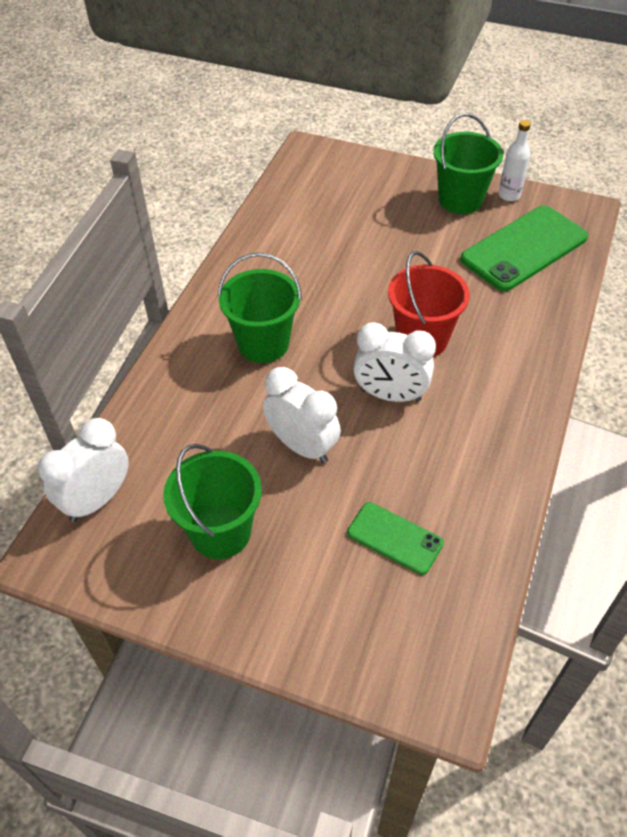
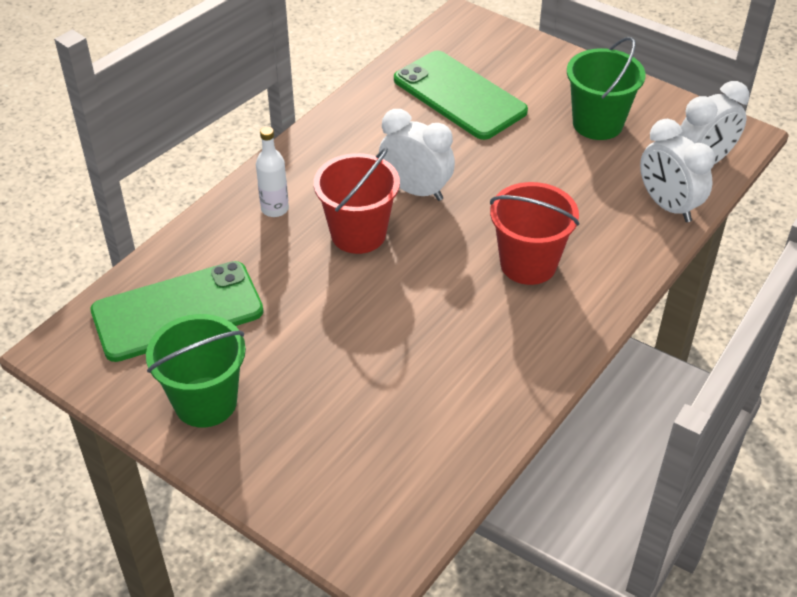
camera: 165 degrees left, 5 degrees down
green bucket [218,253,302,363] -> red bucket [490,182,580,285]
white clock [263,367,341,463] -> white clock moved to [640,119,715,222]
green phone [347,502,444,575] -> green phone [394,50,528,140], size x1.86
white bottle [498,120,531,201] -> white bottle moved to [256,127,289,217]

